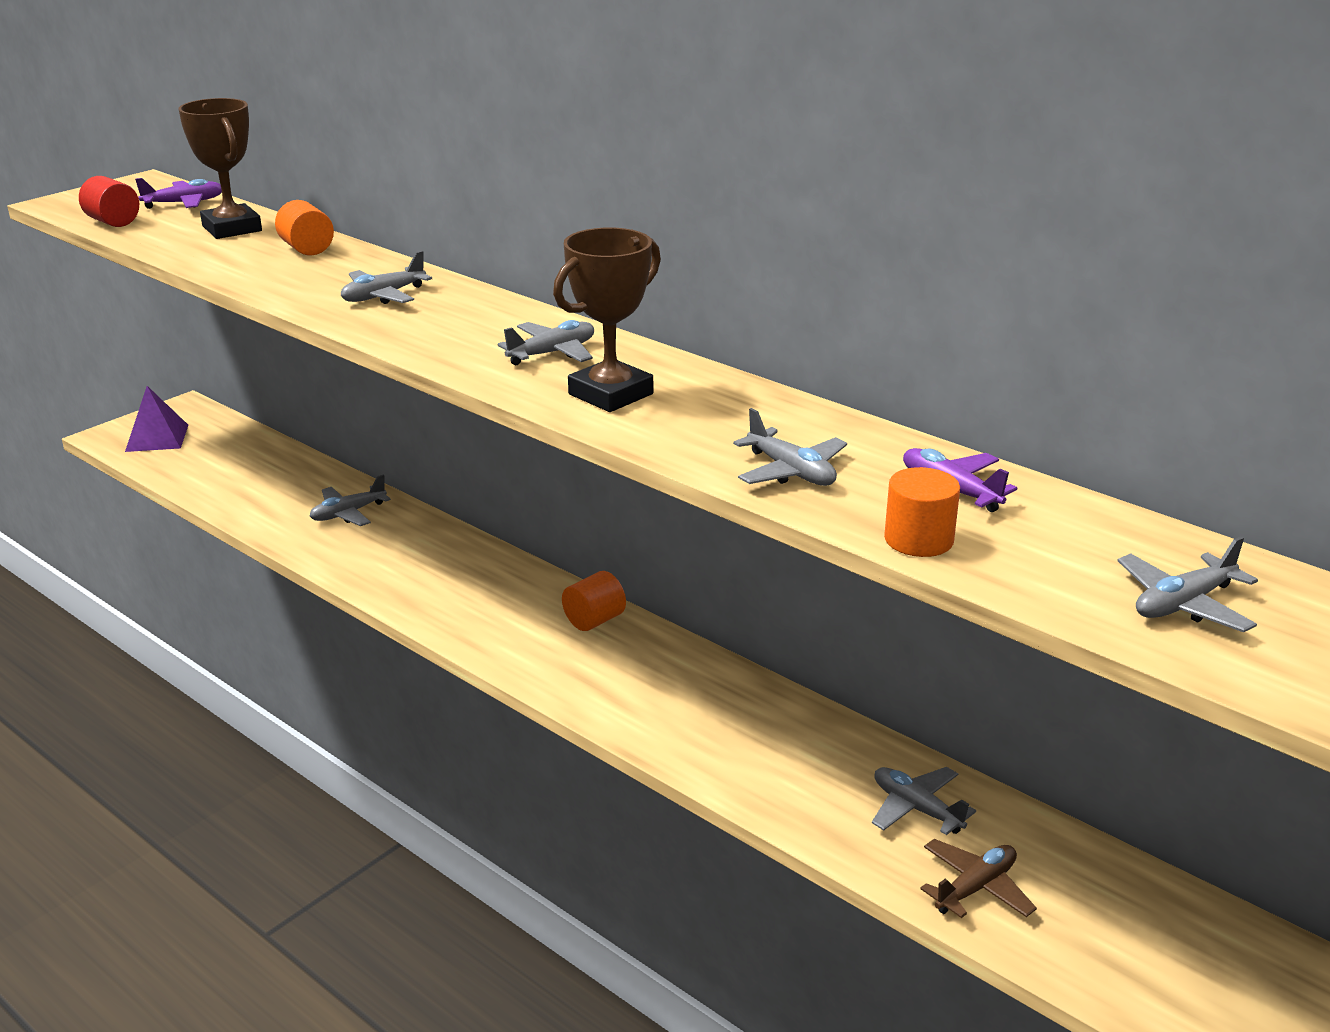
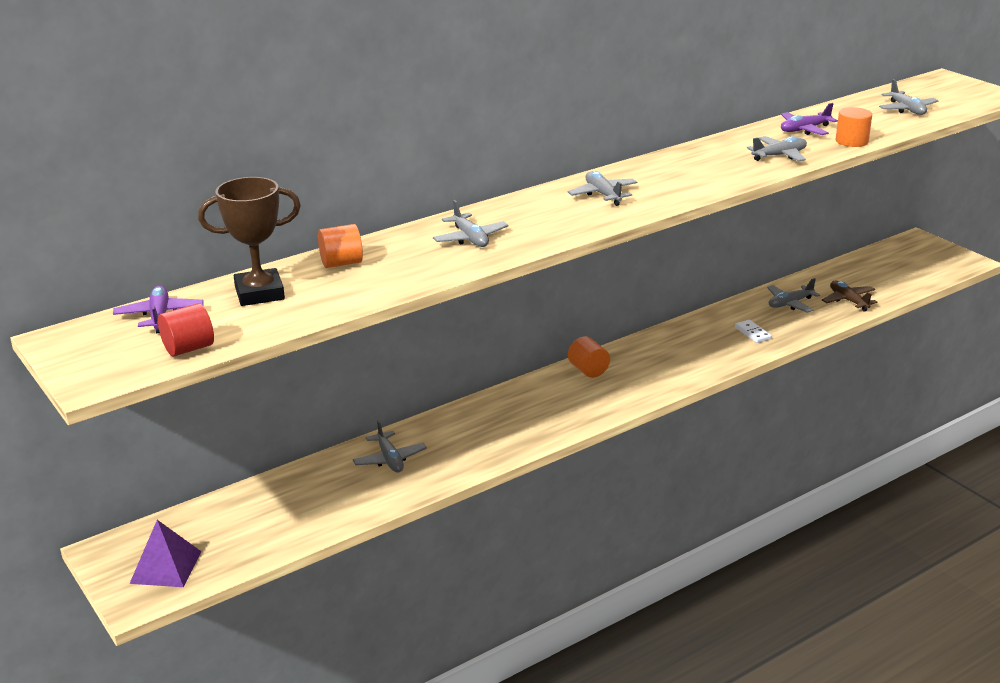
camera: 75 degrees left, 0 degrees up
brown trophy [553,228,661,412] -> none
none -> white domino [735,320,772,343]

